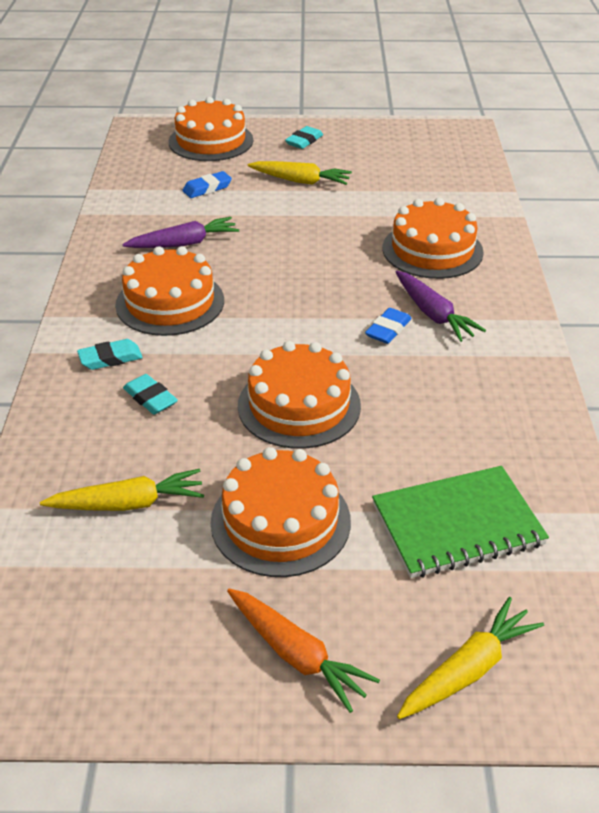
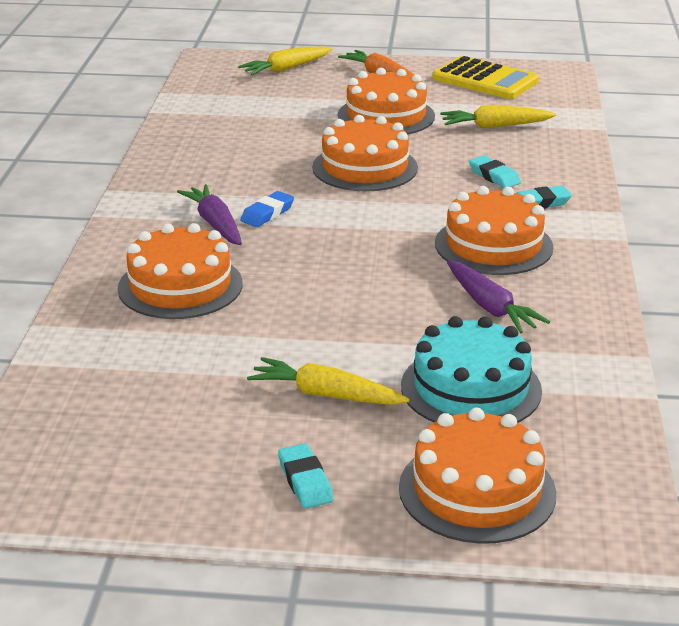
camera: 175 degrees left, 10 degrees down
purple carrot [122,217,239,248] -> purple carrot turned 105 degrees counterclockwise [447,260,550,333]
blue eraser [182,171,232,198] -> turquoise cake [401,316,542,423]
turquoise eraser [285,126,323,149] -> turquoise eraser turned 60 degrees counterclockwise [278,443,333,508]
green notebook [372,466,549,578] -> none
none -> yellow calculator [432,56,539,99]

